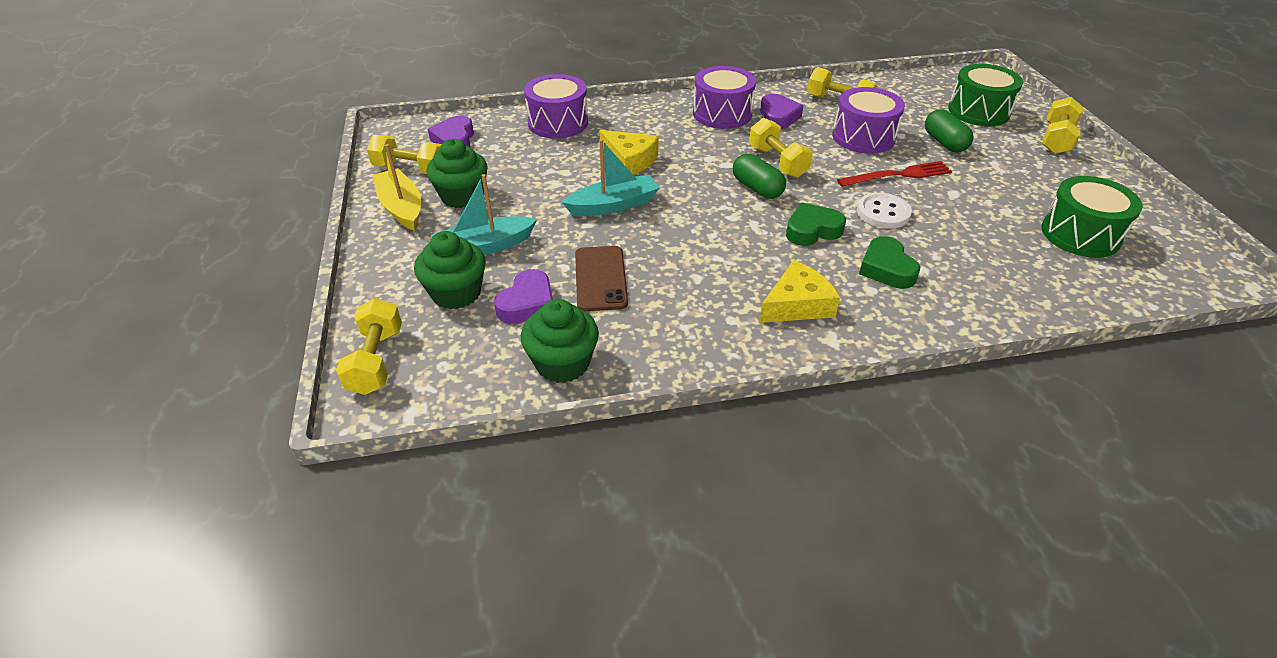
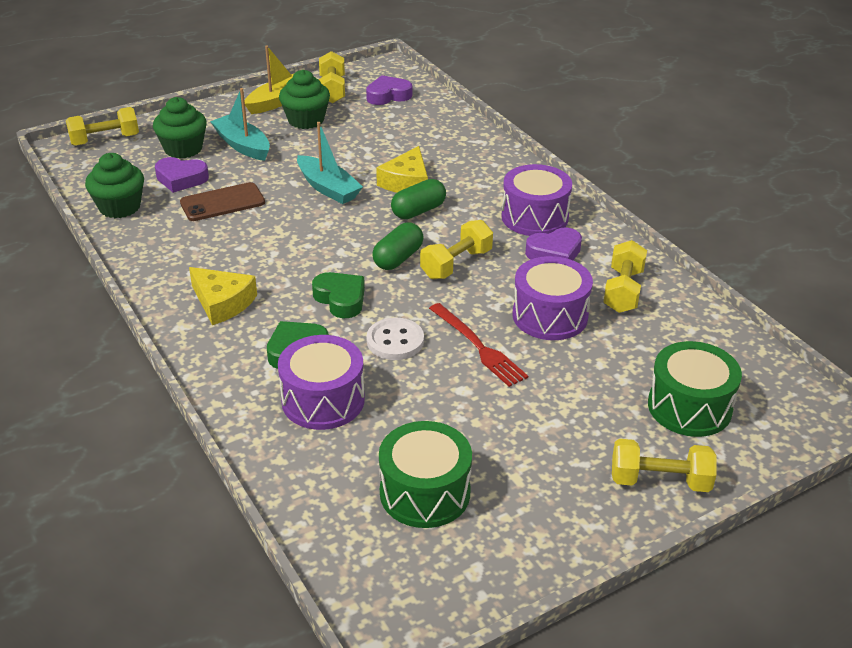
camera: 70 degrees right, 5 degrees down
purple drum [524,74,588,138] -> purple drum moved to [278,335,365,430]
green capsule [925,109,974,152] -> green capsule moved to [391,179,446,219]

